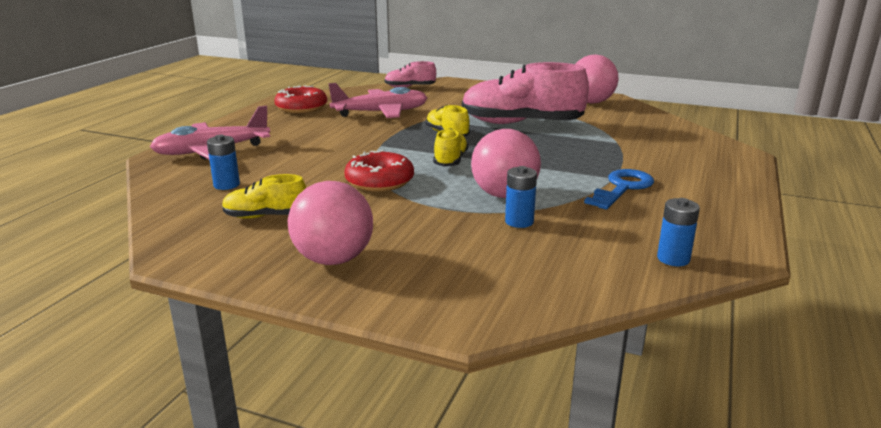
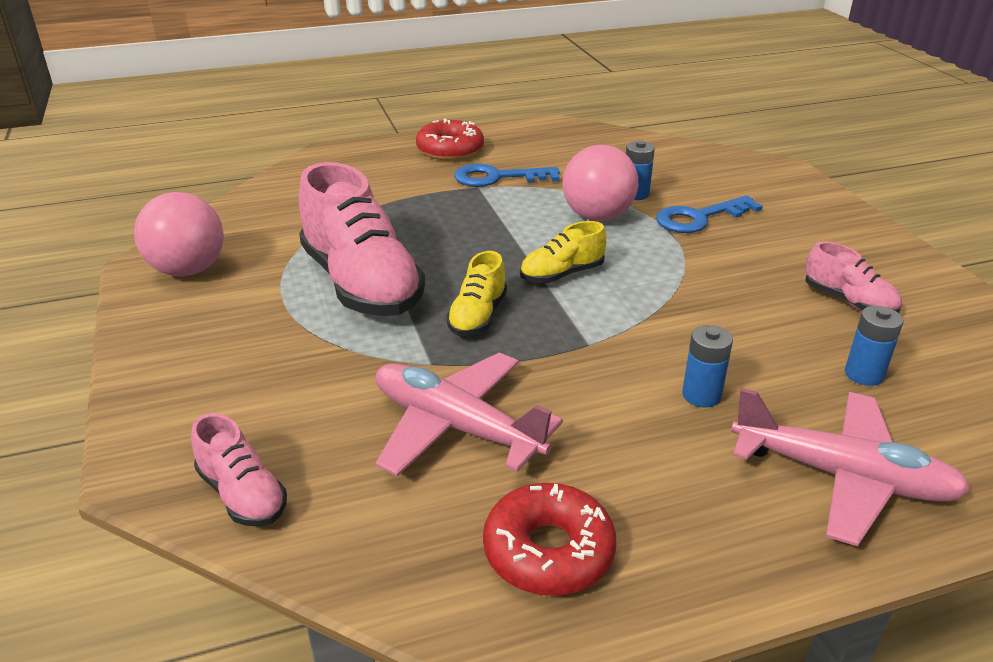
camera: 130 degrees left, 10 degrees up
yellow shoe [222,174,306,219] -> pink shoe [805,241,902,313]
pink ball [288,181,373,265] -> none
red donut [344,150,414,192] -> red donut moved to [416,118,484,161]
blue battery [657,198,700,266] -> blue battery moved to [682,325,733,408]
none -> blue key [656,195,763,233]

